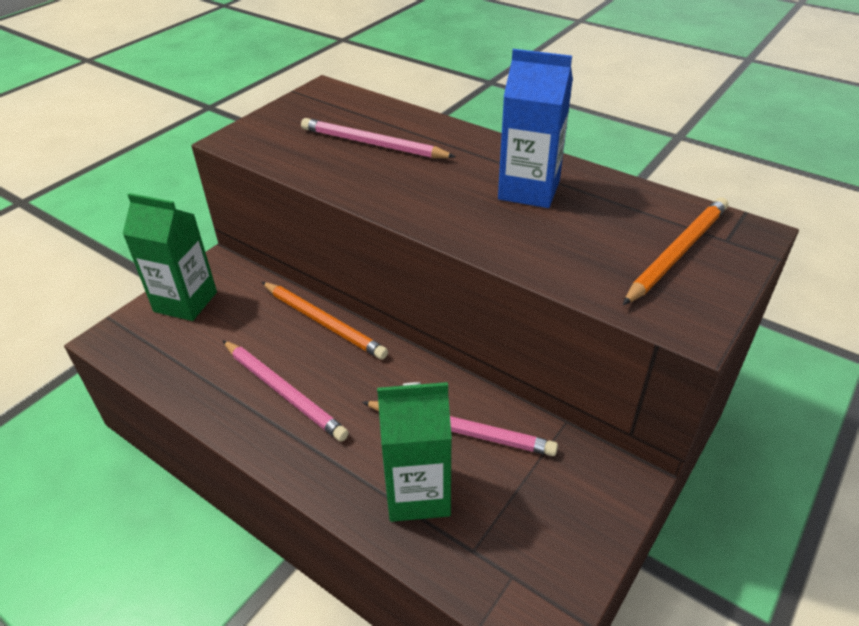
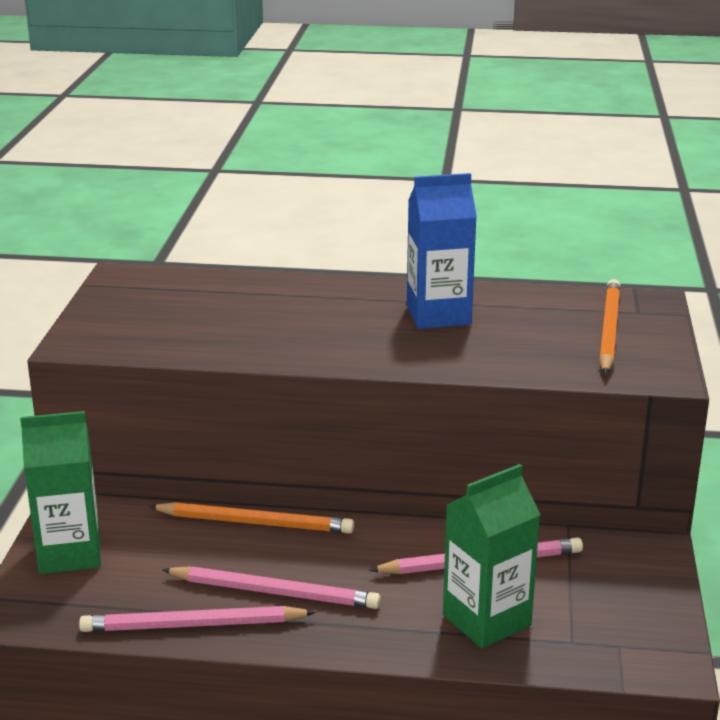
camera: 30 degrees left, 15 degrees down
pink pencil [301,118,456,158] -> pink pencil moved to [79,606,316,632]

